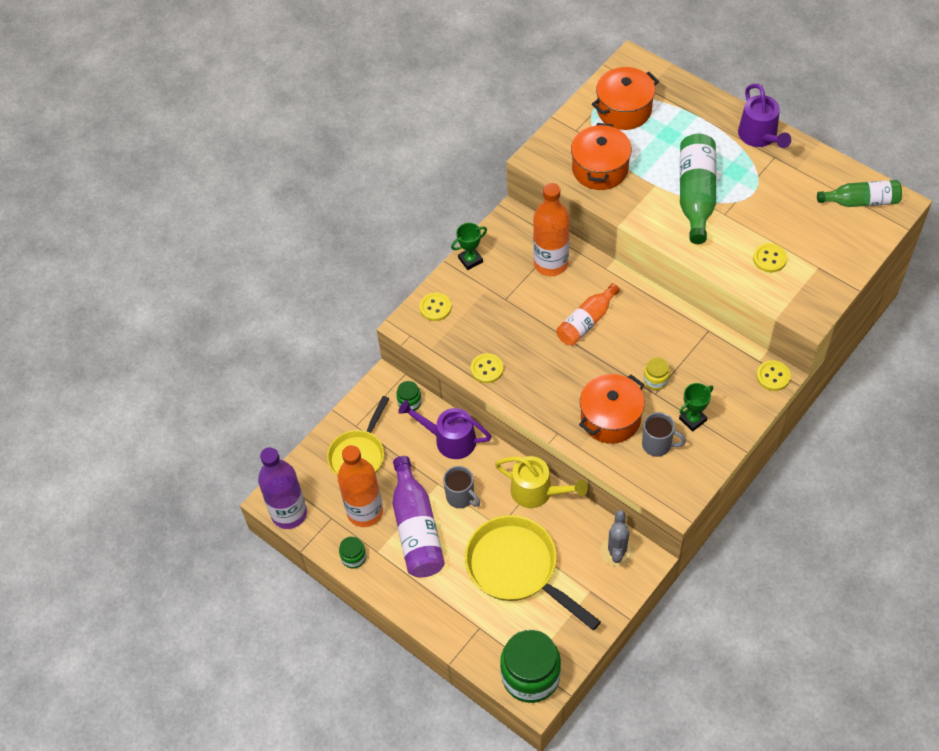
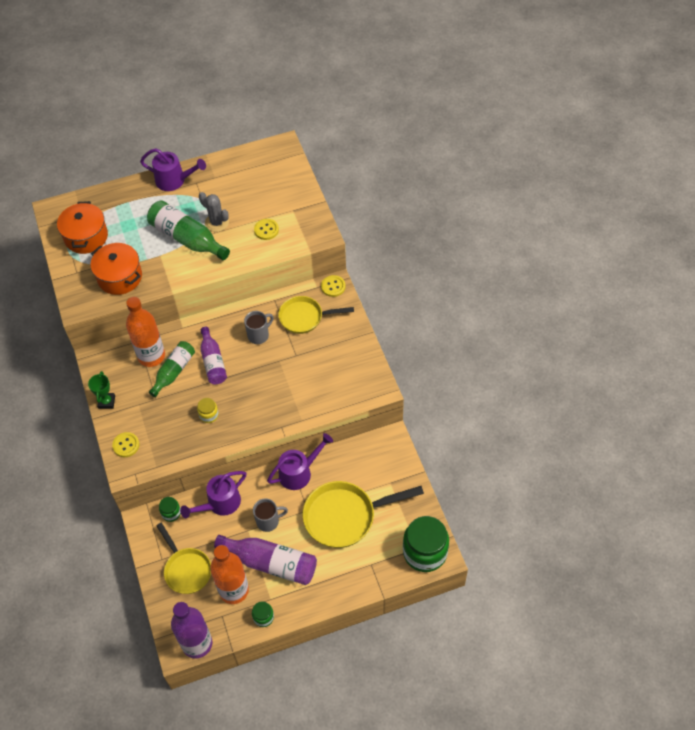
camera: 60 degrees left, 0 degrees up
yellow button [471,353,504,383] -> none
yellow watering can [495,456,588,508] -> purple watering can [267,433,333,490]
orange bottle [557,283,620,346] -> purple bottle [200,327,227,384]
orange pot [579,374,645,444] -> none
grey cactus [600,510,634,567] -> grey cactus moved to [199,192,229,232]
grey mug [642,412,686,457] -> grey mug moved to [244,311,274,344]
yellow jar [643,357,670,390] -> yellow jar moved to [197,398,219,423]
green trophy [679,383,713,432] -> none
green bottle [817,180,902,207] -> green bottle moved to [149,341,195,397]
none -> yellow pan [278,296,354,334]

